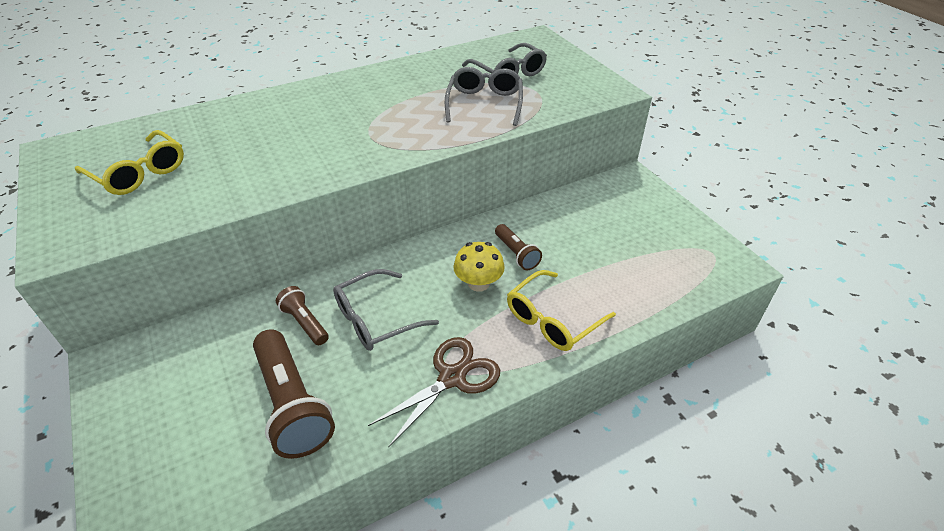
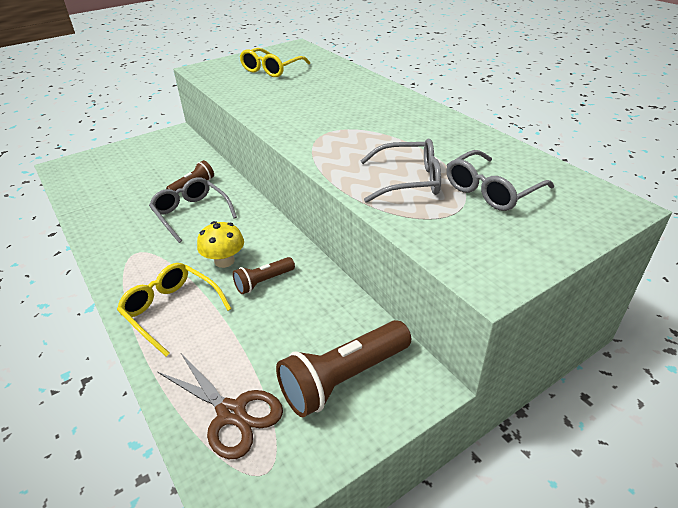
camera: 85 degrees right, 5 degrees down
brown flashlight [253,329,335,459] -> brown flashlight moved to [276,320,411,417]
brown scissors [368,337,500,448] -> brown scissors moved to [158,353,283,459]

